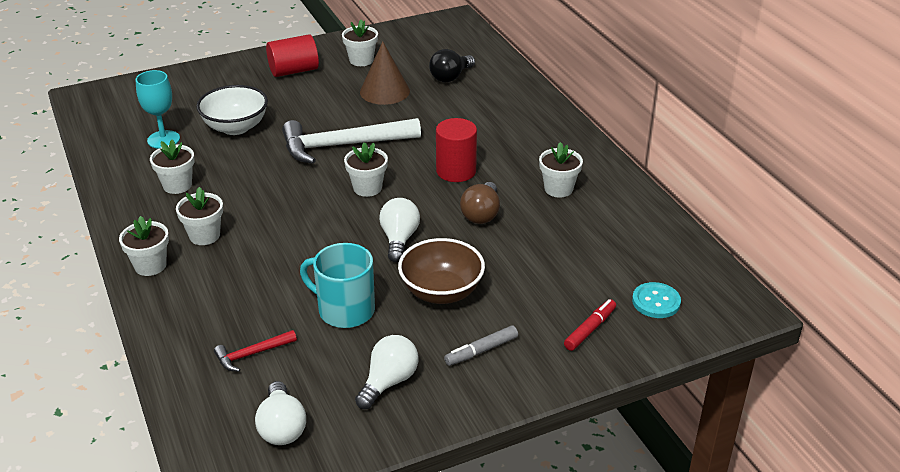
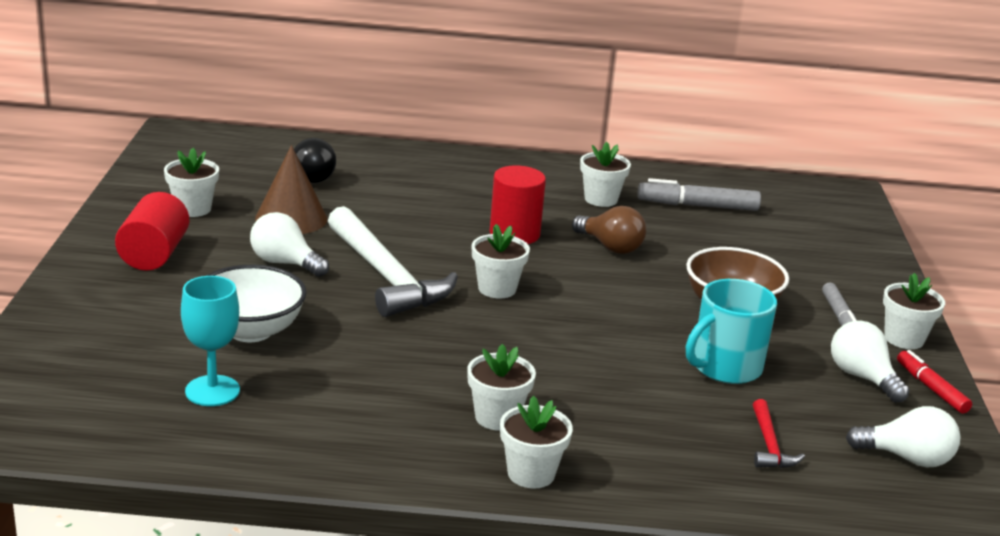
camera: 65 degrees left, 10 degrees down
white flower pot [150,140,195,194] -> white flower pot moved to [883,273,945,349]
white hammer [282,118,421,164] -> white hammer turned 45 degrees counterclockwise [328,206,458,317]
white light bulb [379,198,420,262] -> white light bulb moved to [250,212,329,277]
red marker [564,299,616,351] -> red marker moved to [897,350,972,414]
turquoise button [632,282,681,318] -> none
none -> grey marker [637,178,761,211]

